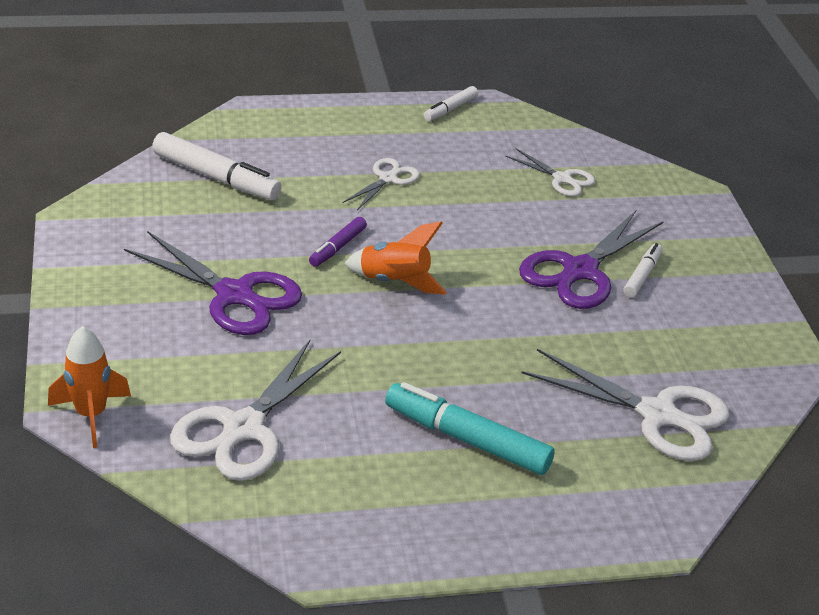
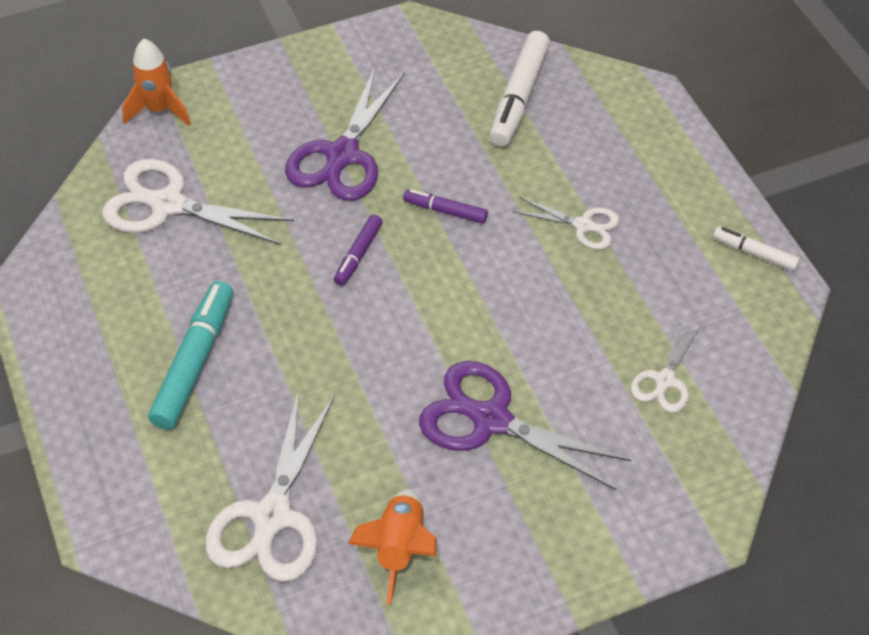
camera: 80 degrees right, 15 degrees up
orange rocket [344,221,447,295] -> orange rocket moved to [348,489,437,605]
white marker [623,243,663,297] -> none
none -> purple marker [334,215,383,286]

